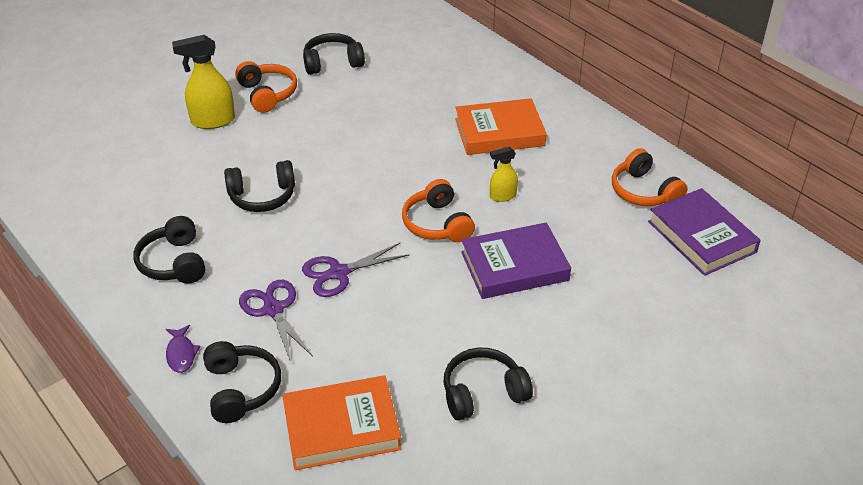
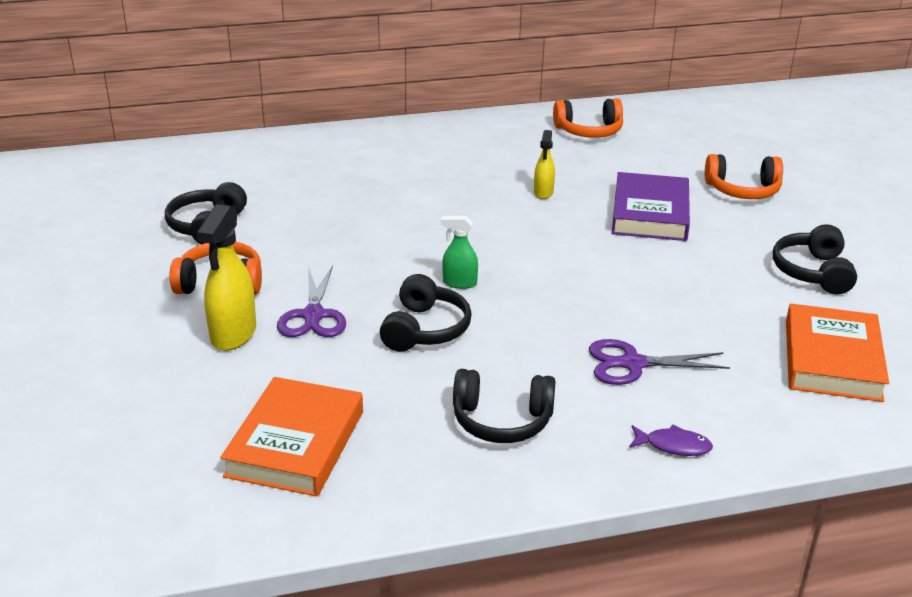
camera: 65 degrees left, 10 degrees down
black headphones [203,341,281,423] -> none
purple scissors [302,243,409,297] -> purple scissors moved to [277,265,346,337]
orange headphones [402,179,475,242] -> orange headphones moved to [705,154,783,199]
orange book [455,98,547,155] -> orange book moved to [220,377,363,496]
purple book [648,188,761,276] -> none
none -> green spray bottle [441,216,478,289]

